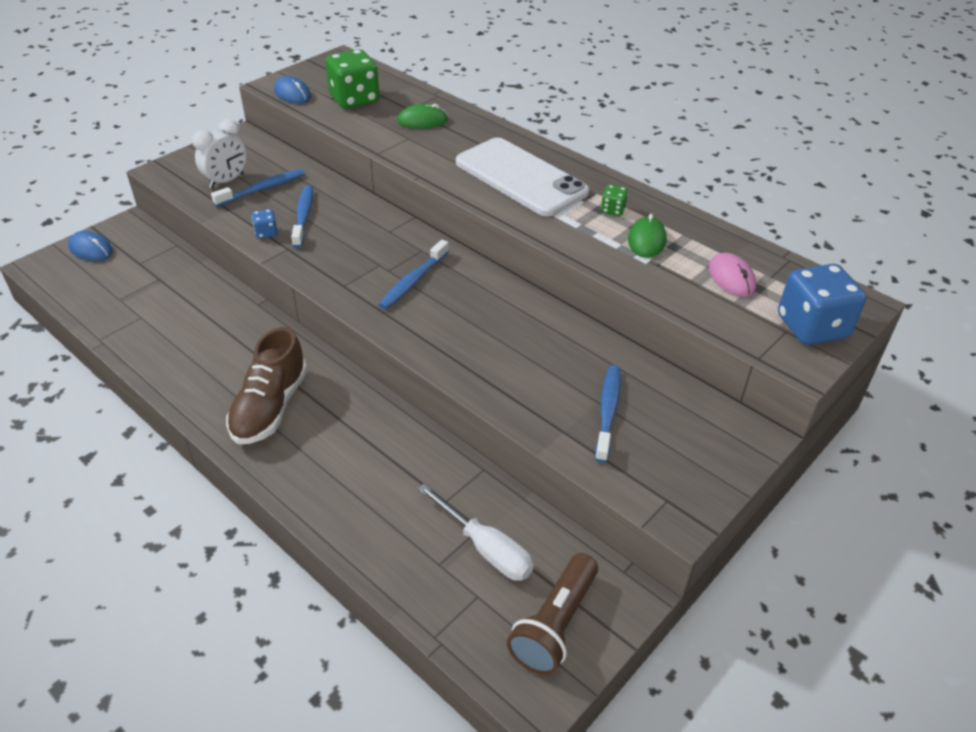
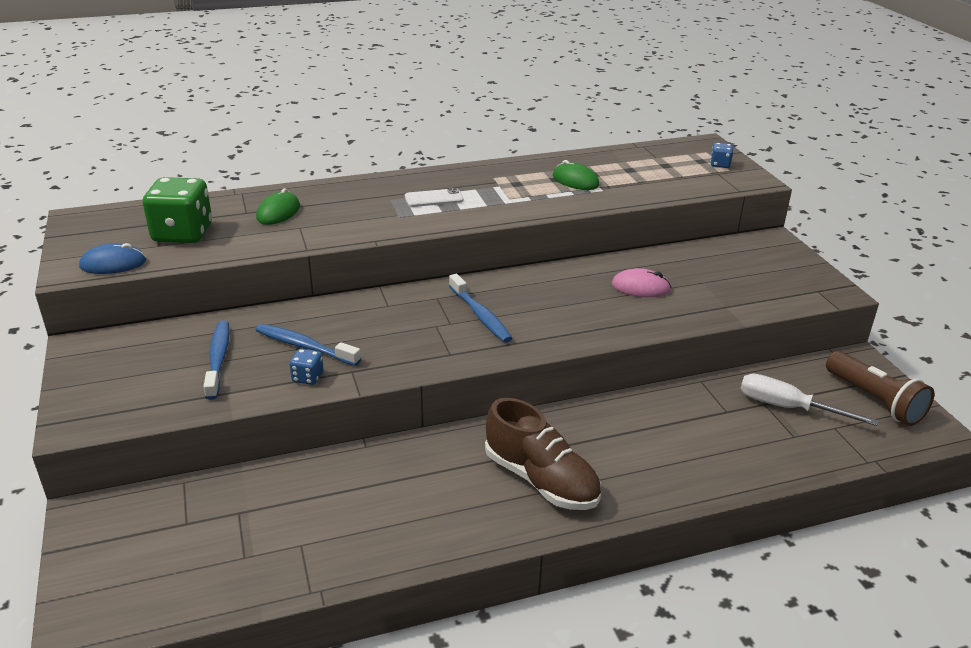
camera: 60 degrees left, 10 degrees down
blue mouse [68,231,113,261] -> none
white clock [192,119,247,189] -> none
white screwdriver [417,484,533,581] -> white screwdriver turned 135 degrees counterclockwise [741,373,879,426]
white phone [456,138,589,217] -> white phone [405,188,464,207], size x0.42
blue toothbrush [595,365,621,463] -> none
green dice [601,185,628,216] -> none
pink mouse [708,253,756,297] -> pink mouse moved to [612,268,671,297]
blue dice [778,264,866,345] -> blue dice [710,143,733,168], size x0.45

